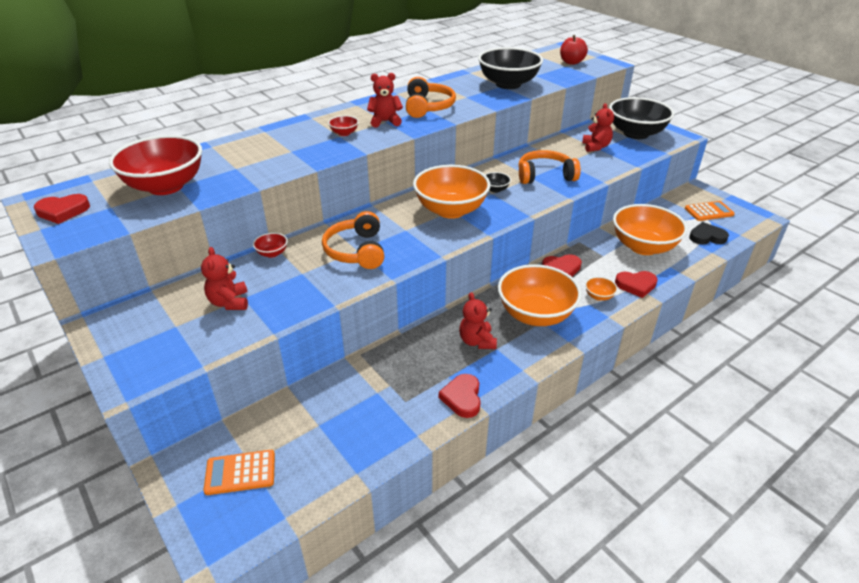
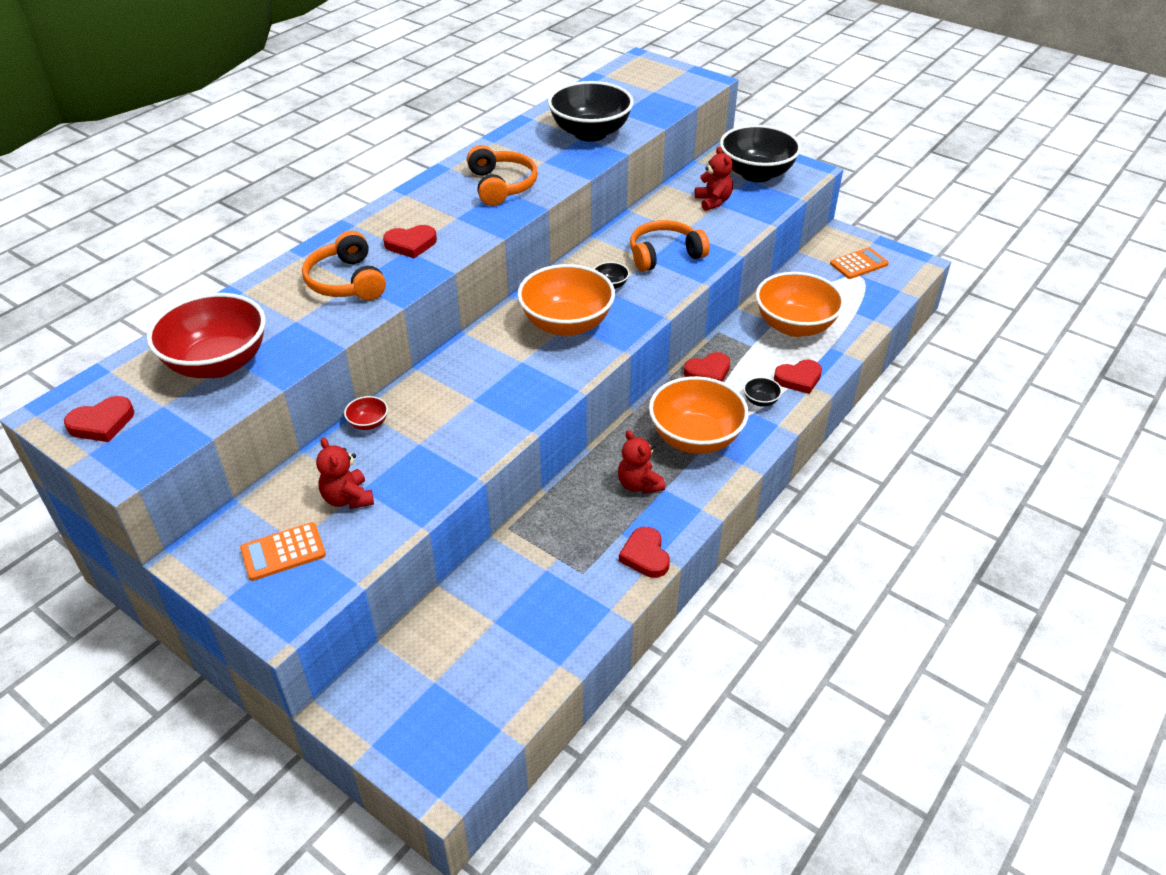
camera: 15 degrees left, 5 degrees up
orange calculator [203,450,275,495] -> orange calculator moved to [240,522,326,581]
orange headphones [322,211,384,269] -> orange headphones moved to [302,231,386,301]
red bowl [328,116,359,136] -> red heart [383,225,437,258]
red teddy bear [367,73,403,127] -> none
red apple [560,35,588,65] -> none
orange bowl [585,277,618,301] -> black bowl [743,377,782,407]
black heart [689,222,729,245] -> none

